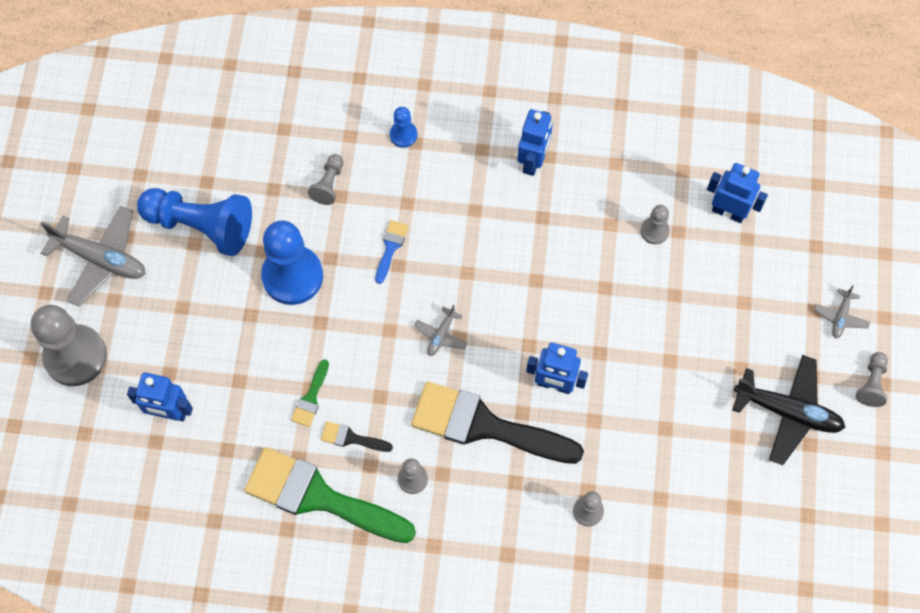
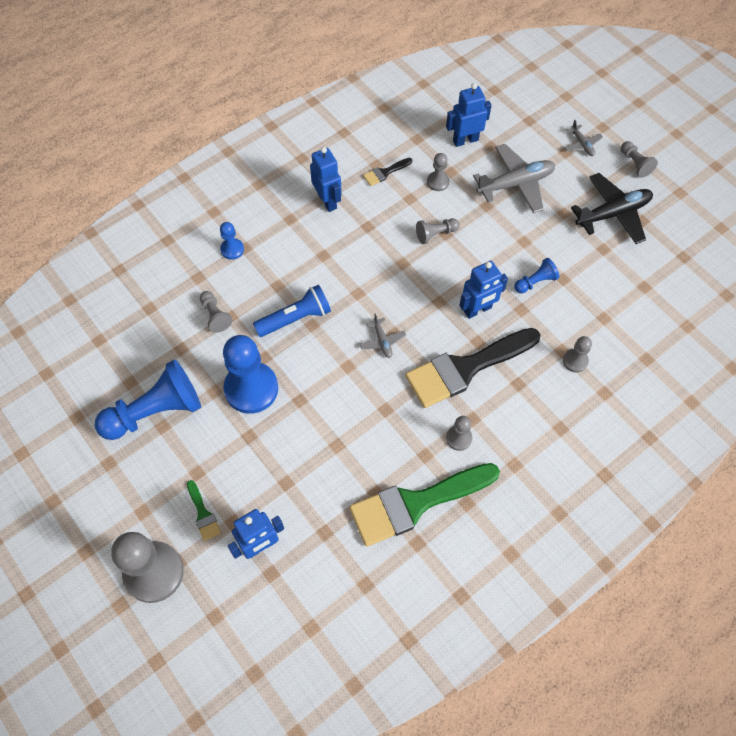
camera: 45 degrees left, 5 degrees down
grey plane [41,206,145,306] -> grey plane moved to [473,144,555,213]
green brush [291,359,329,427] -> green brush moved to [187,480,221,541]
black brush [321,421,393,452] -> black brush moved to [363,158,412,186]
blue brush [375,220,409,284] -> blue flashlight [253,285,331,337]
none -> grey pawn [416,218,460,244]
none -> blue pawn [515,258,559,293]

